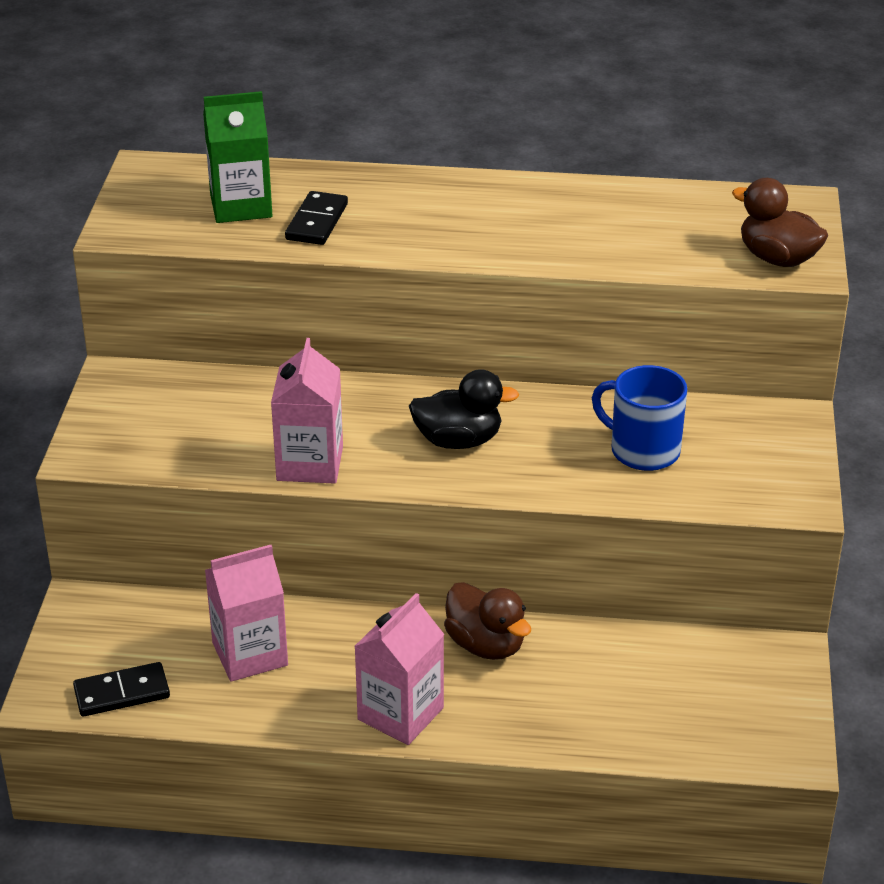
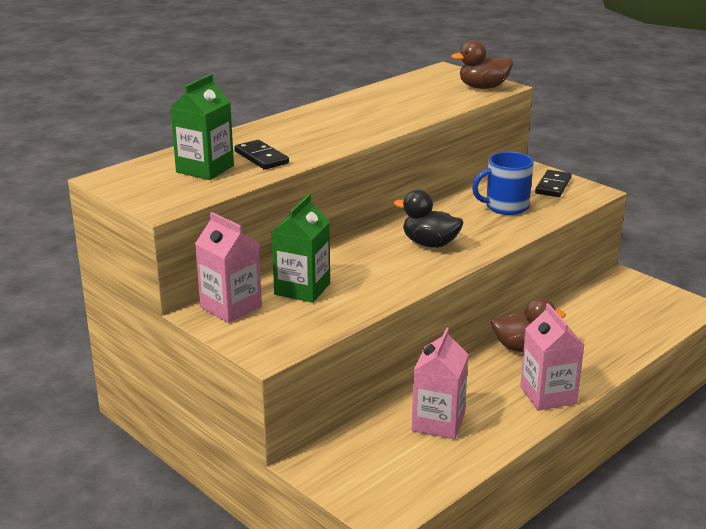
camera: 50 degrees left, 10 degrees down
black domino [73,662,170,717] -> black domino moved to [535,170,571,197]
pink carton [271,338,343,484] -> pink carton moved to [195,212,262,323]
black duck [409,369,519,449] -> black duck turned 105 degrees counterclockwise [394,190,463,248]
none -> green carton [272,194,330,303]

